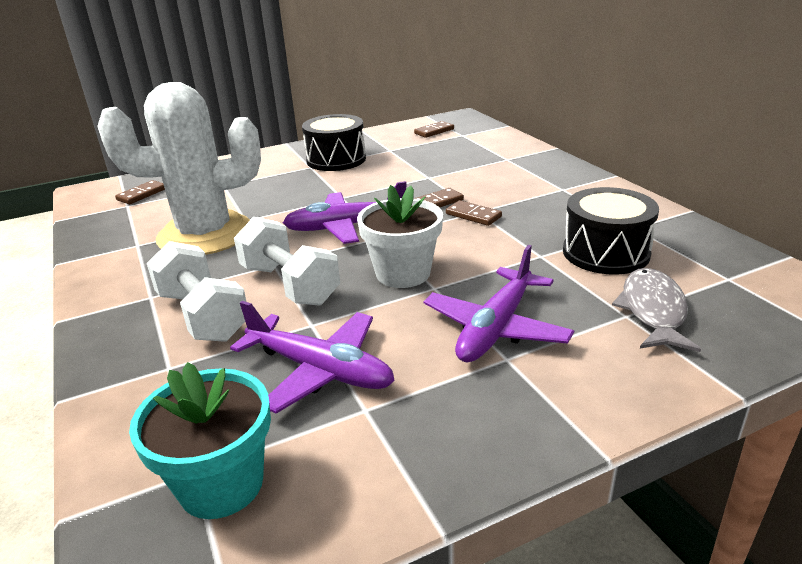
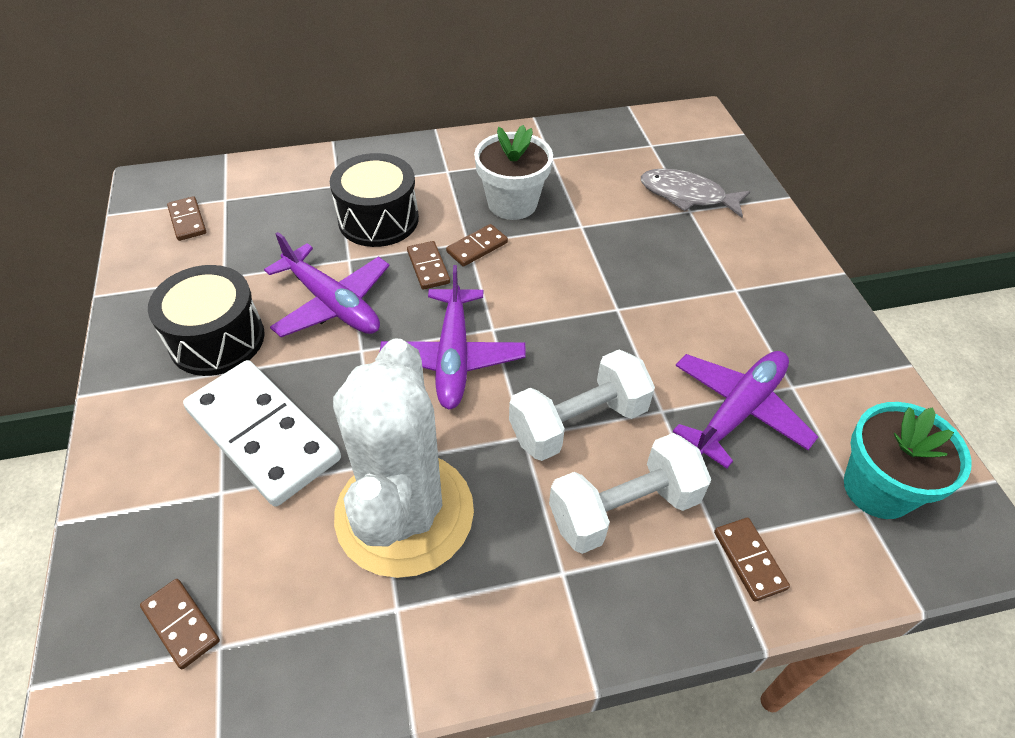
camera: 80 degrees left, 20 degrees up
white flower pot [357,185,443,288] -> white flower pot moved to [474,125,553,220]
purple plane [424,245,574,363] -> purple plane moved to [264,232,390,337]
black drum [563,187,659,275] -> black drum moved to [330,153,419,247]
none -> white domino [183,360,341,507]
none -> brown domino [714,518,790,602]

